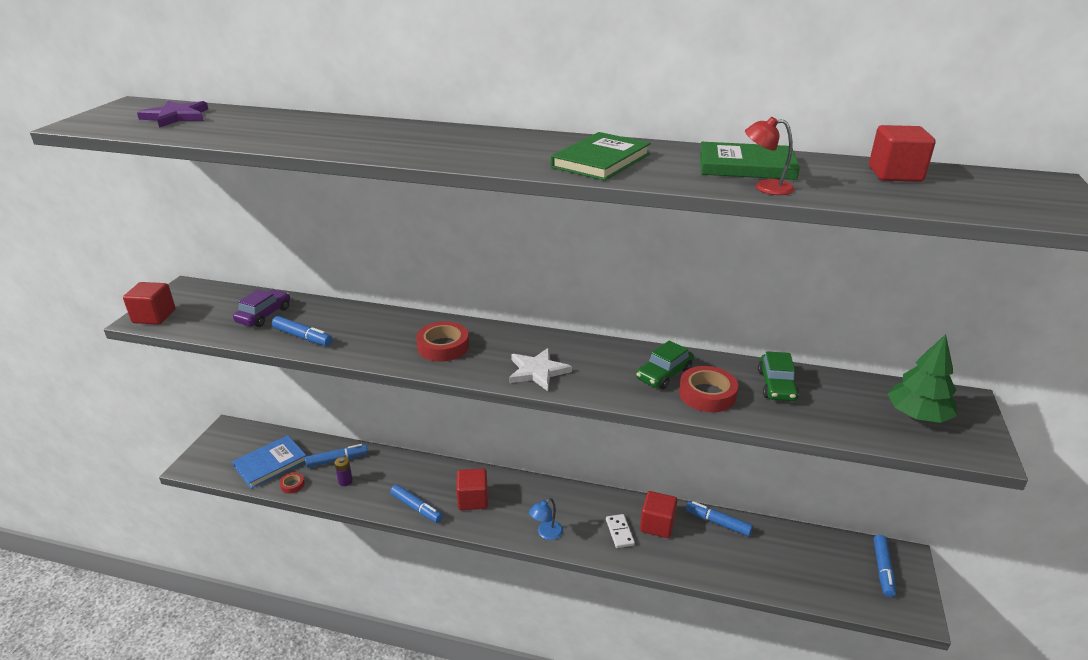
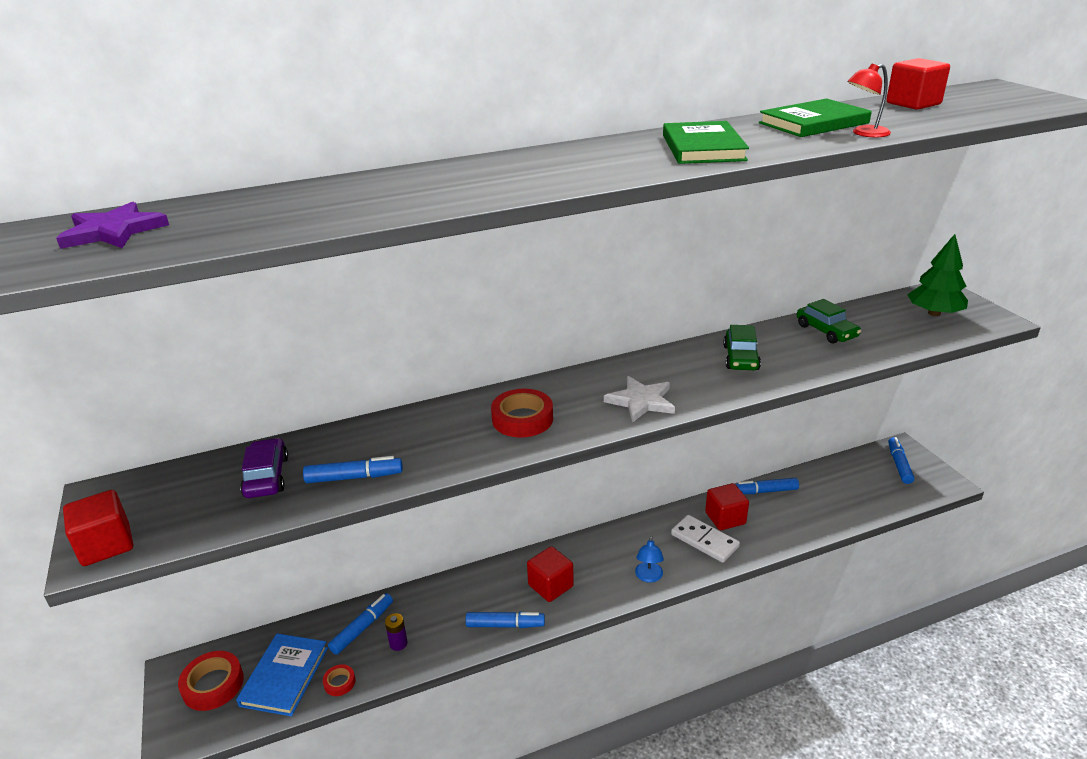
camera: 35 degrees left, 0 degrees up
white domino [606,514,635,548] -> white domino [671,515,740,563], size x1.52
red tape [679,366,738,412] -> red tape moved to [178,651,244,711]
blue marker [874,535,896,597] -> blue marker turned 150 degrees counterclockwise [888,437,914,484]

